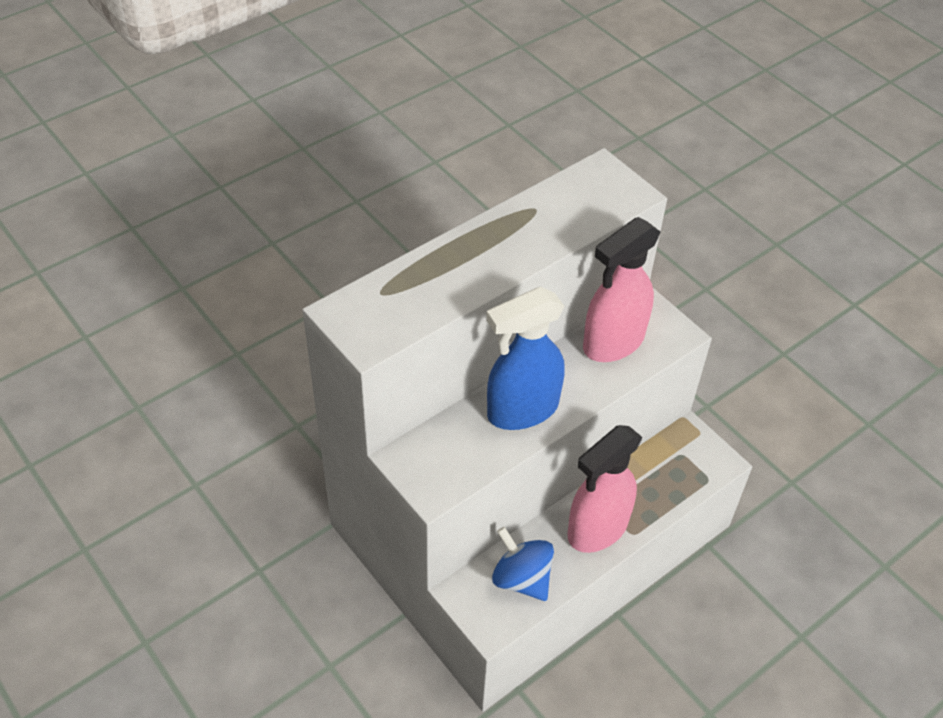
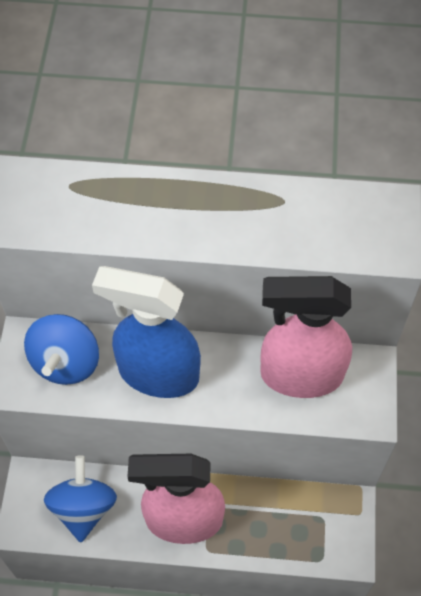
camera: 45 degrees right, 10 degrees up
none -> blue spinning top [24,314,99,385]

